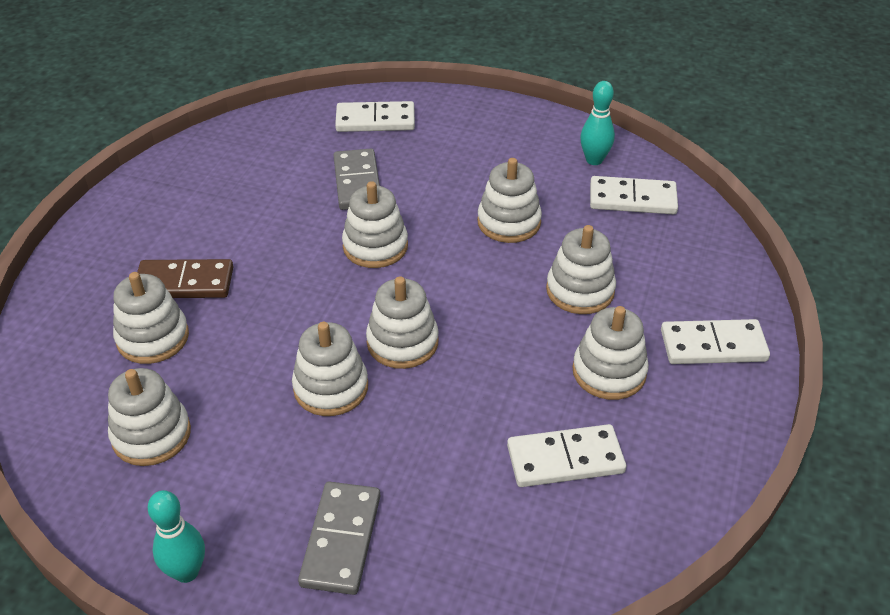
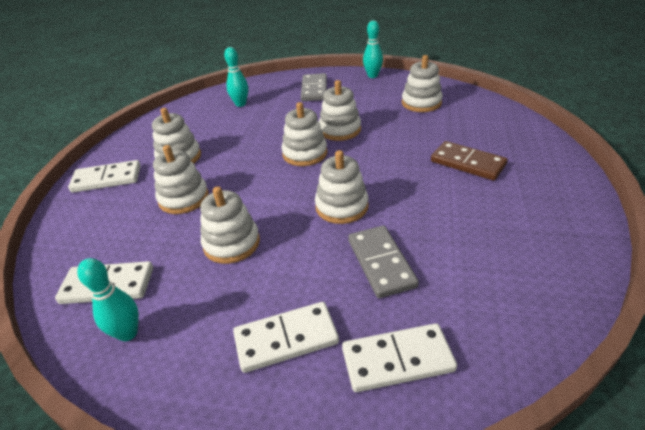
camera: 175 degrees right, 5 degrees down
white stacking toy [113,272,189,364] -> none
brown domino [137,259,233,298] -> brown domino turned 45 degrees clockwise [431,141,508,181]
white domino [507,424,626,487] -> white domino moved to [233,302,339,373]
none -> turquoise bowling pin [224,47,248,107]

